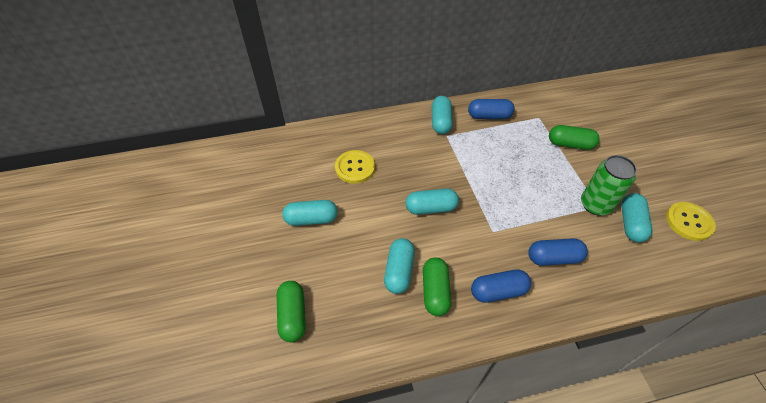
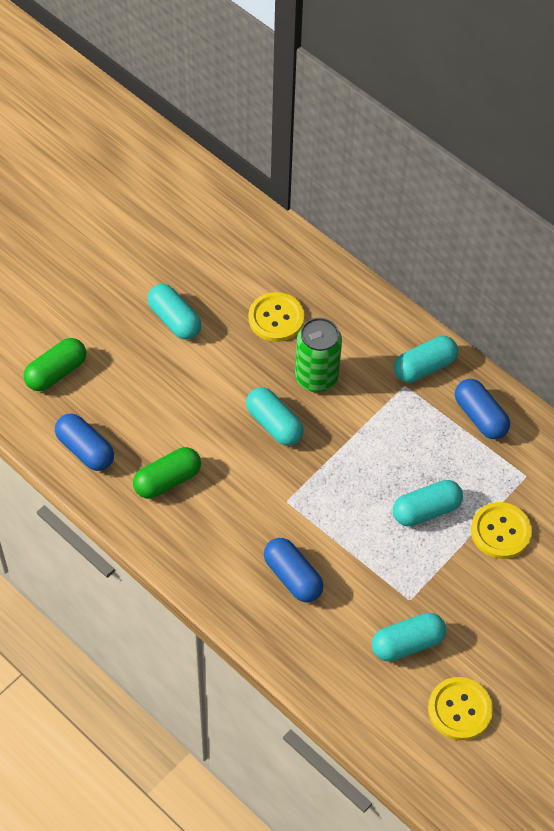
camera: 55 degrees right, 5 degrees up
turquoise capsule [384,238,415,294] -> turquoise capsule moved to [393,480,463,526]
blue capsule [471,270,531,303] -> blue capsule moved to [55,414,114,471]
green capsule [549,125,600,150] -> yellow button [471,502,532,559]
green can [581,155,637,216] -> green can moved to [295,317,342,392]

